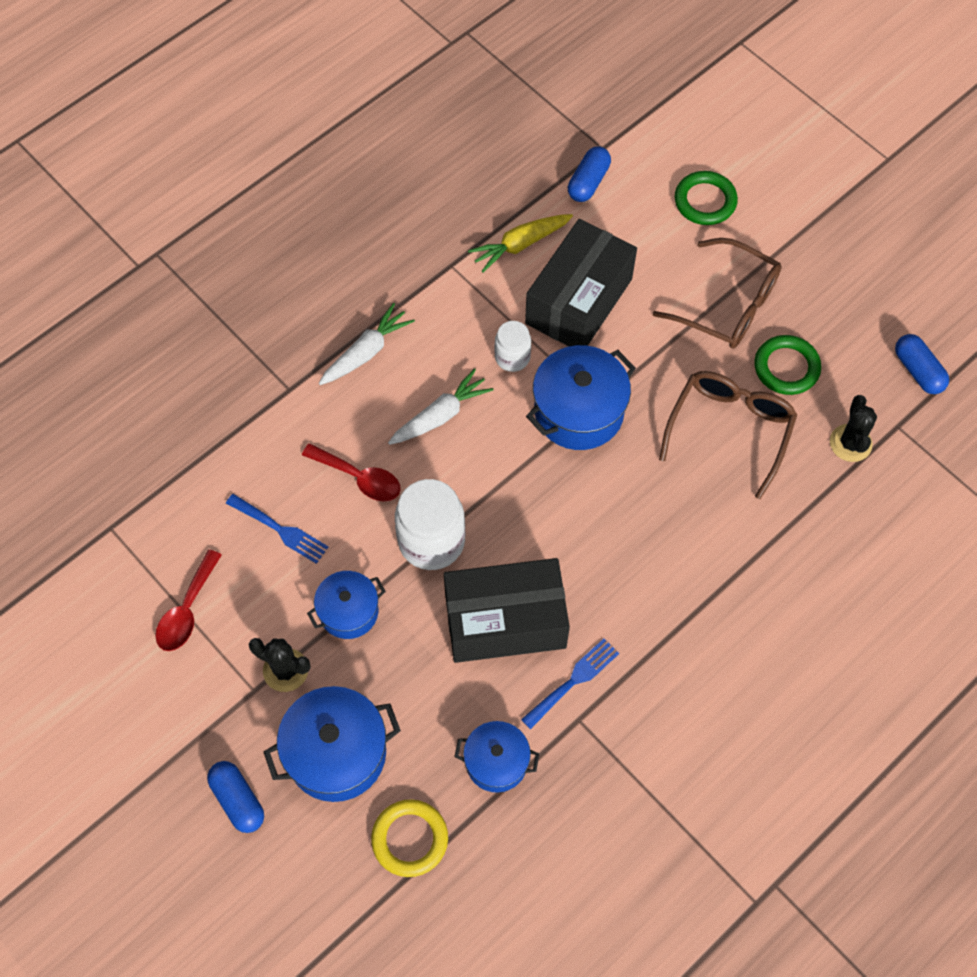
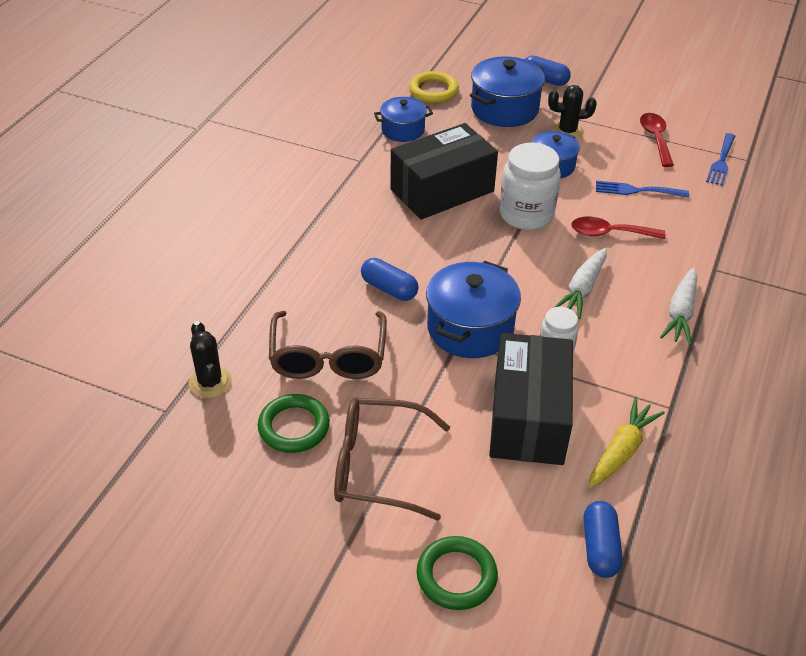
camera: 155 degrees right, 20 degrees down
blue fork [521,639,619,729] -> blue fork moved to [706,133,735,186]
blue capsule [895,334,949,394] -> blue capsule moved to [361,258,419,301]

